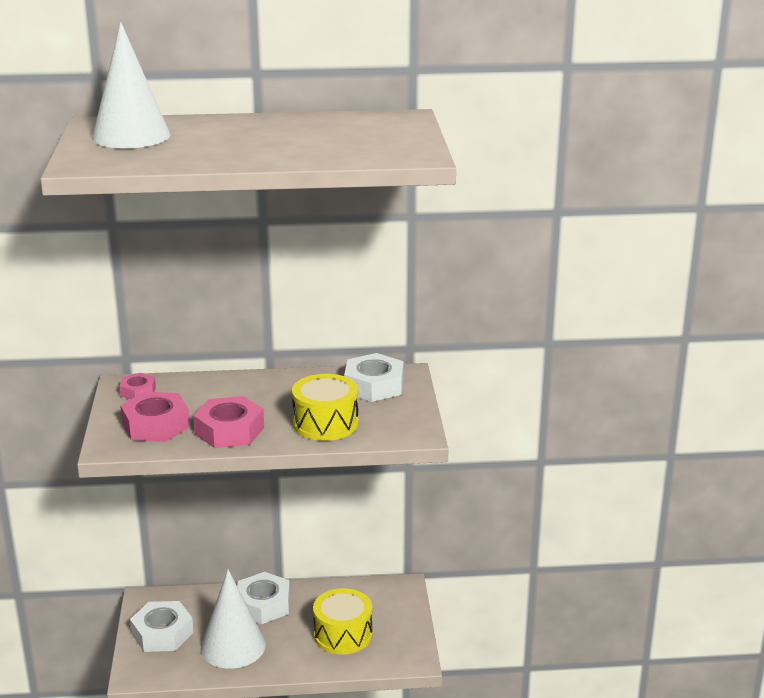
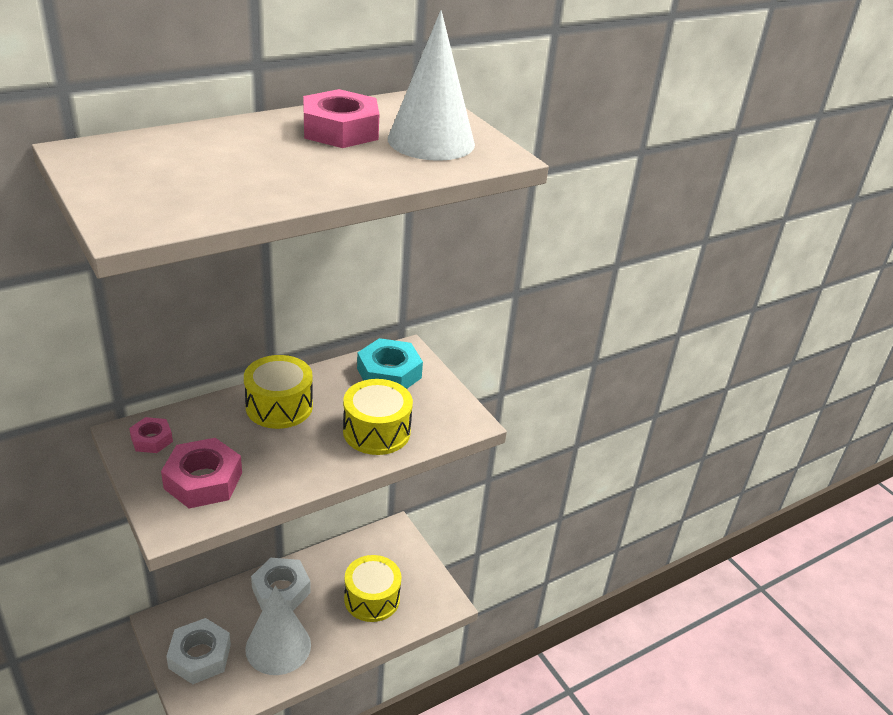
camera: 30 degrees left, 10 degrees up
white cone [92,22,171,148] -> white cone moved to [388,10,475,161]
pink nut [193,396,264,448] -> pink nut moved to [303,89,379,148]
white nut [344,353,404,402] -> turquoise nut [357,338,423,389]
none -> yellow drum [244,355,313,429]

